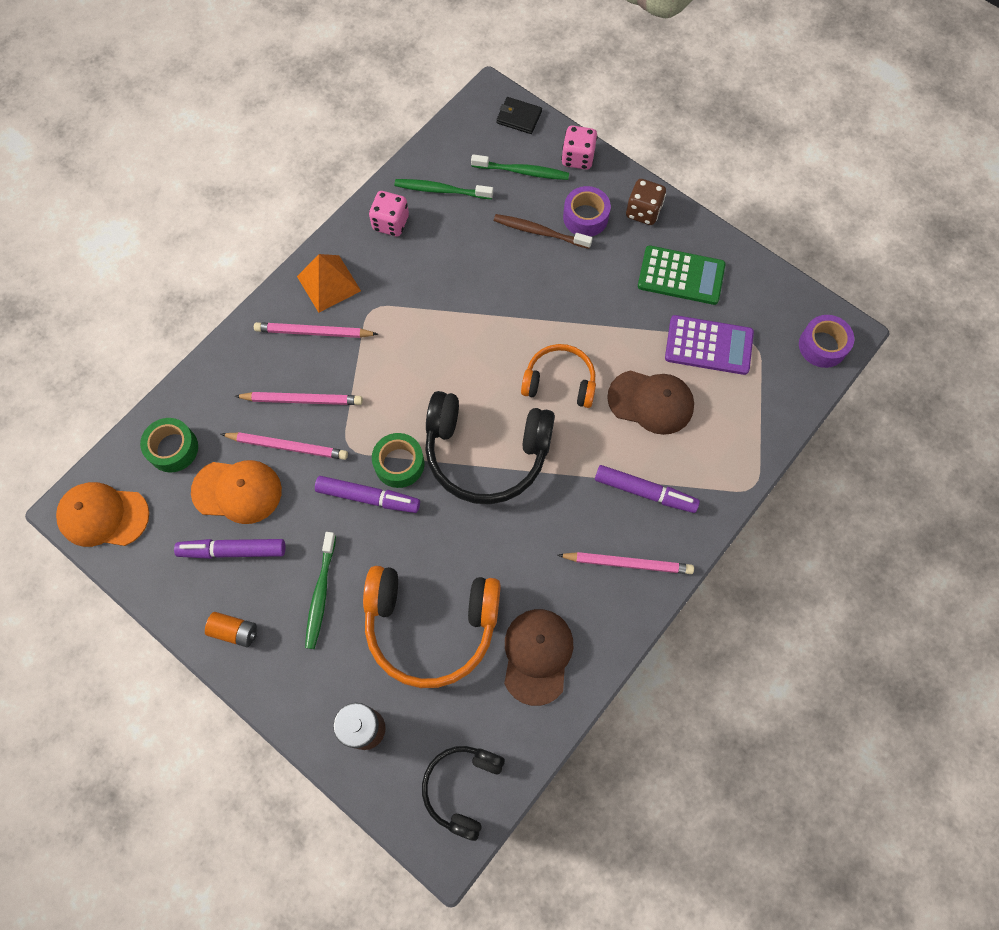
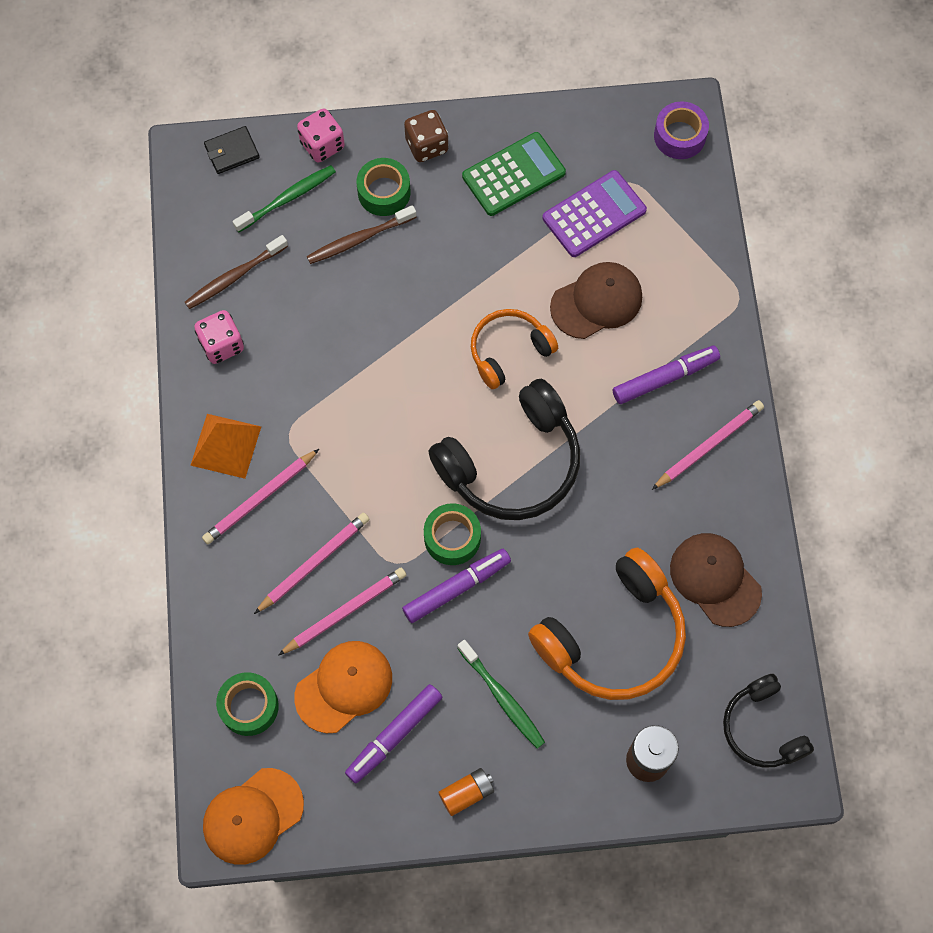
camera: 45 degrees left, 0 degrees up
green toothbrush [394,179,493,199] -> brown toothbrush [185,235,288,309]
purple tape [563,186,611,237] -> green tape [356,158,410,216]

